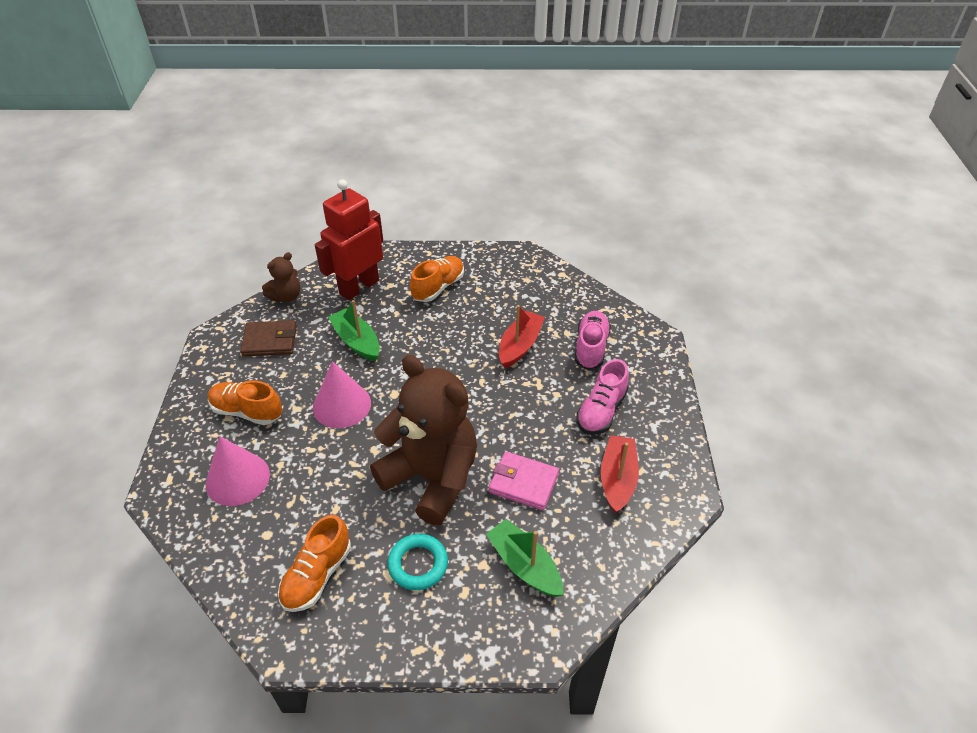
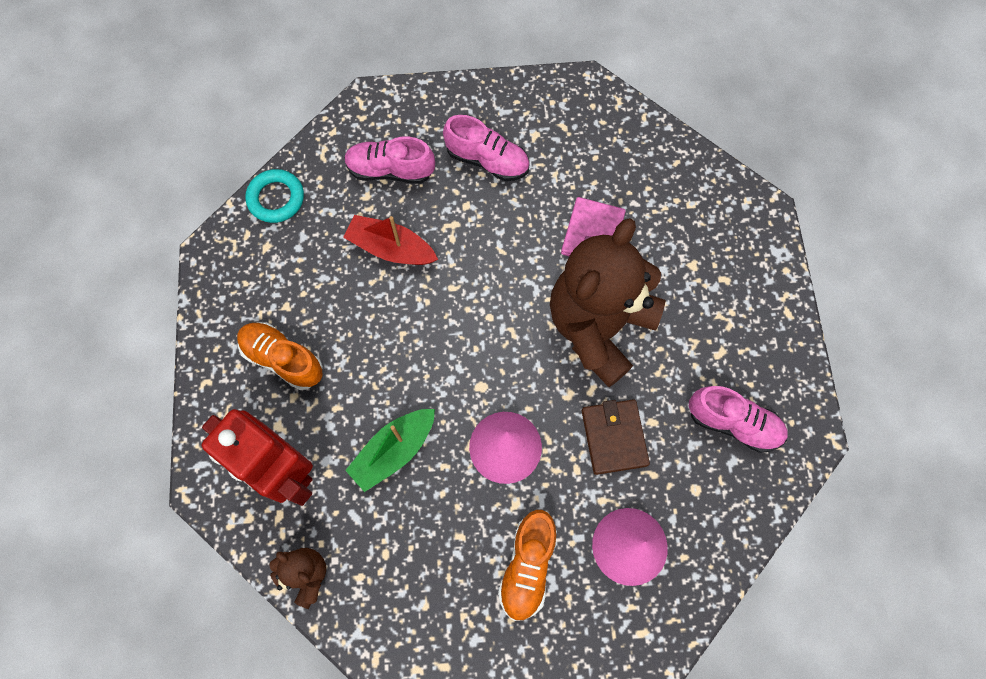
camera: 95 degrees left, 25 degrees up
brown wallet [240,320,297,356] -> brown wallet moved to [582,399,650,475]
orange shoe [278,515,351,612] -> pink shoe [689,386,788,453]
turquoise ring [387,534,448,590] -> turquoise ring moved to [245,169,304,223]
green boat [486,519,563,597] -> none
red boat [601,435,639,513] -> none

